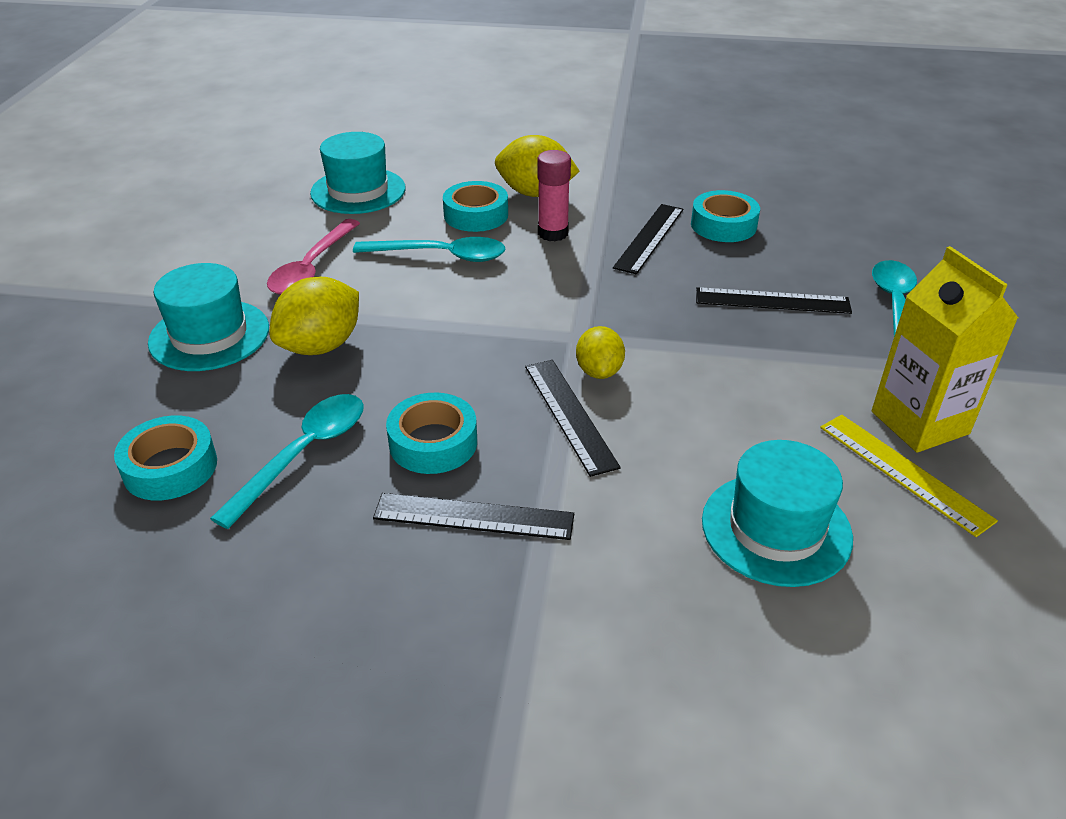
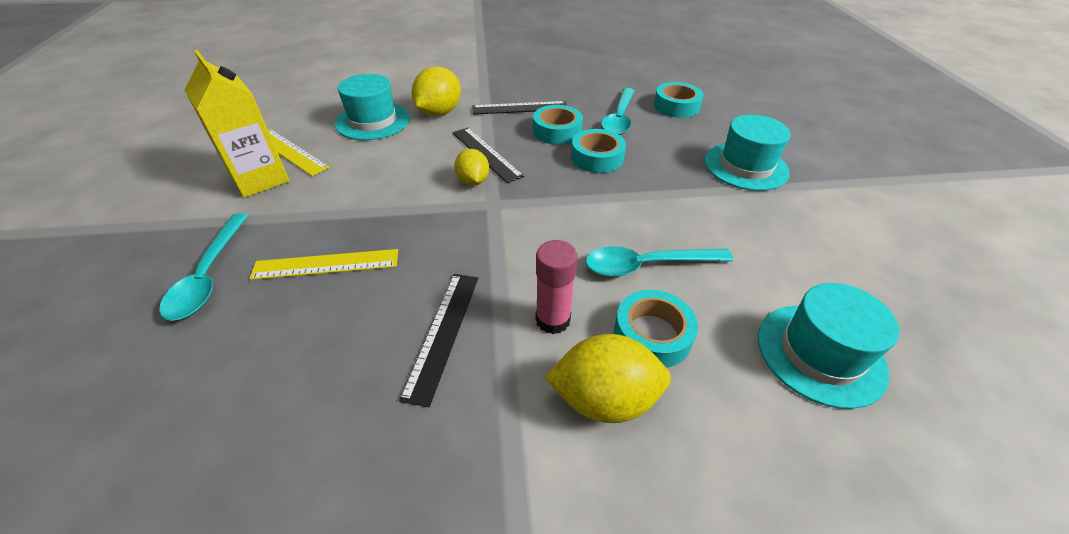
camera: 165 degrees right, 5 degrees up
pink spoon [267,219,360,295] -> none
yellow lemon [270,277,359,355] -> yellow lemon moved to [412,67,461,116]
turquoise tape [691,190,760,242] -> turquoise tape moved to [571,129,626,173]
black ruler [696,287,852,314] -> yellow ruler [249,249,398,280]

